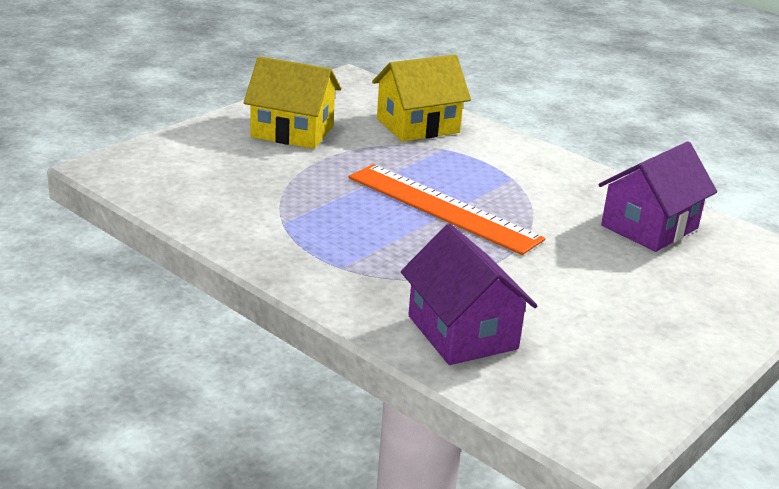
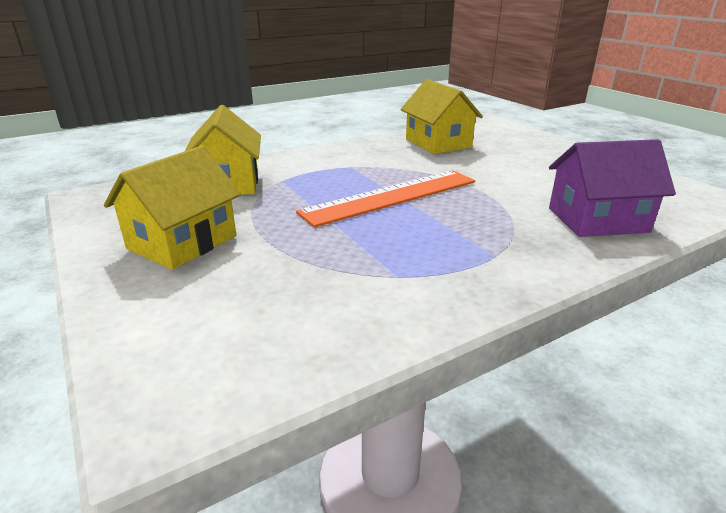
camera: 70 degrees left, 0 degrees up
purple house [598,142,717,252] -> yellow house [401,79,483,154]

